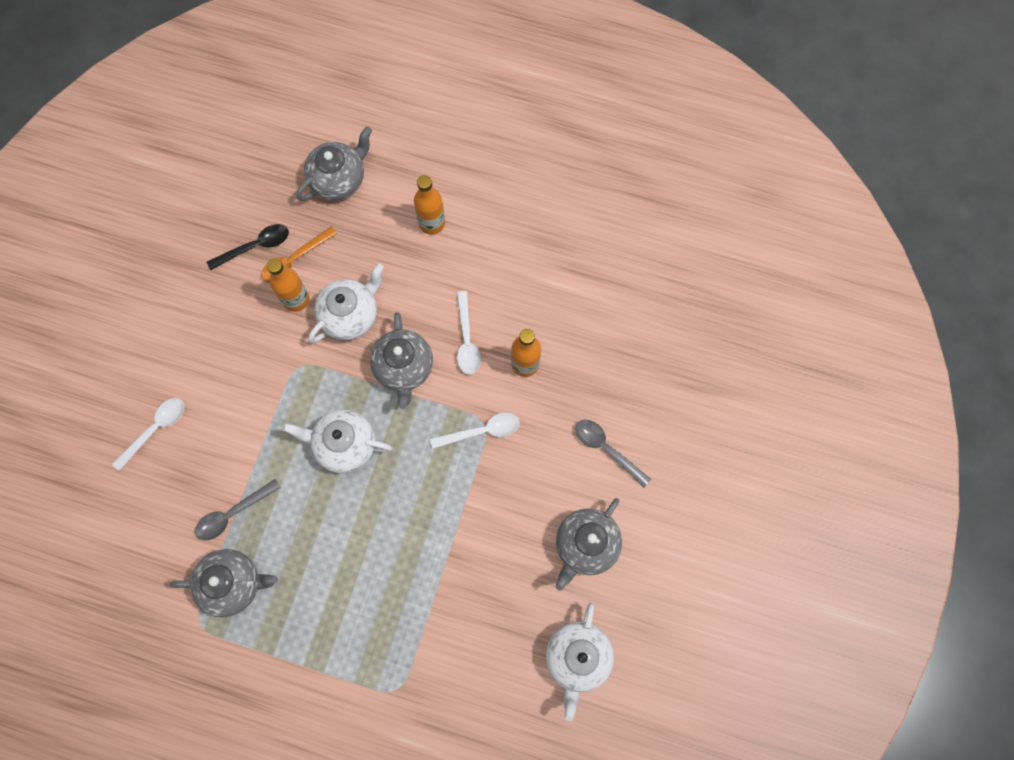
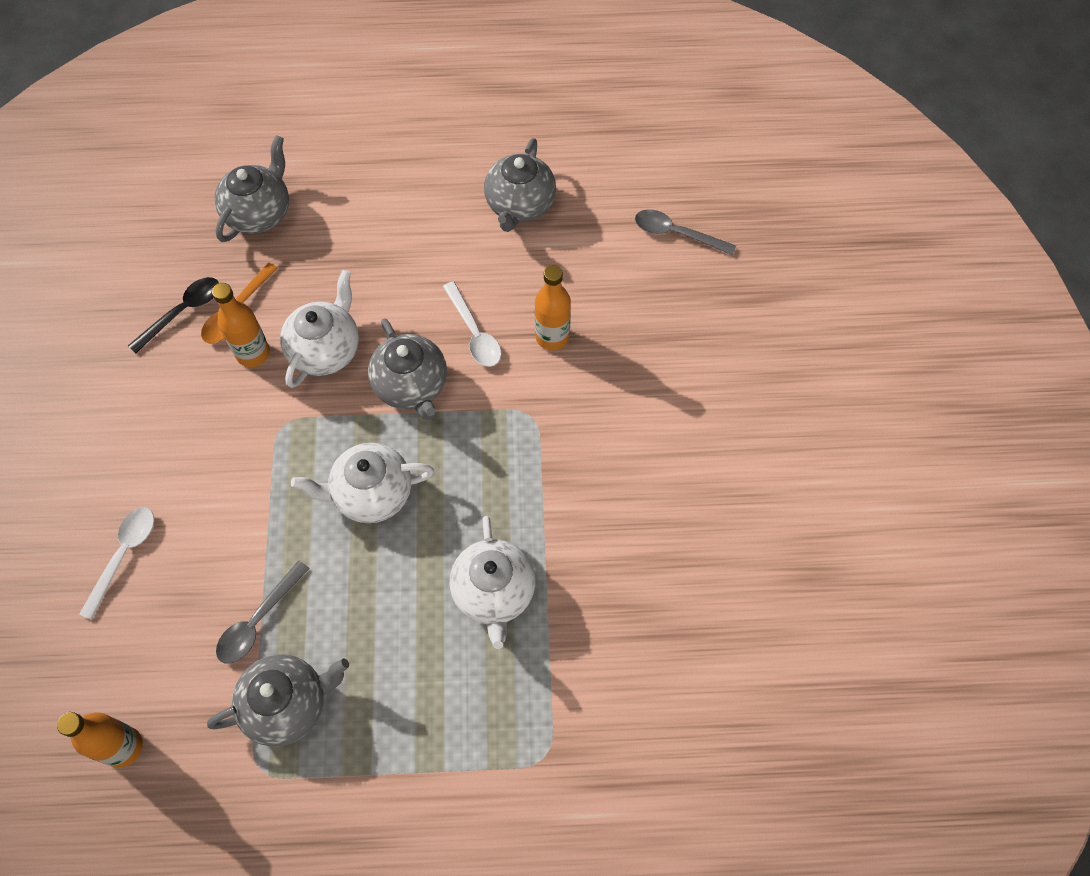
camera: 20 degrees left, 10 degrees down
orange bottle [414,175,445,234] -> orange bottle moved to [57,712,143,768]
white spoon [430,412,520,449] -> none
white teapot [546,603,614,721] -> white teapot moved to [450,516,535,649]
grey teapot [555,498,622,591] -> grey teapot moved to [484,138,556,232]
grey spoon [575,420,651,487] -> grey spoon moved to [635,209,736,255]

